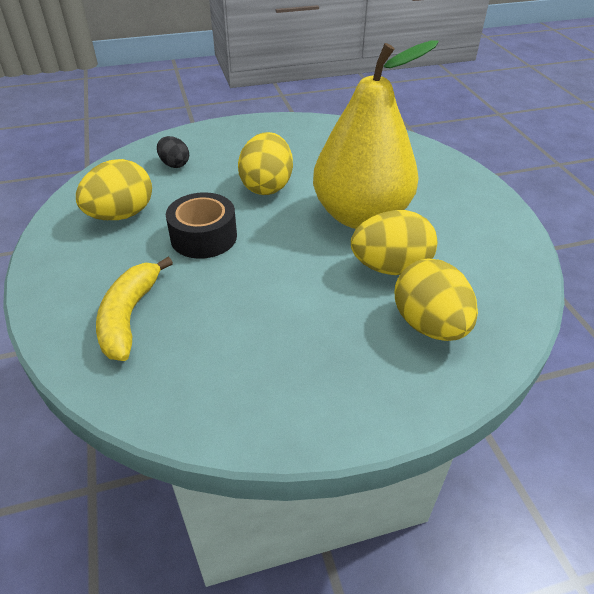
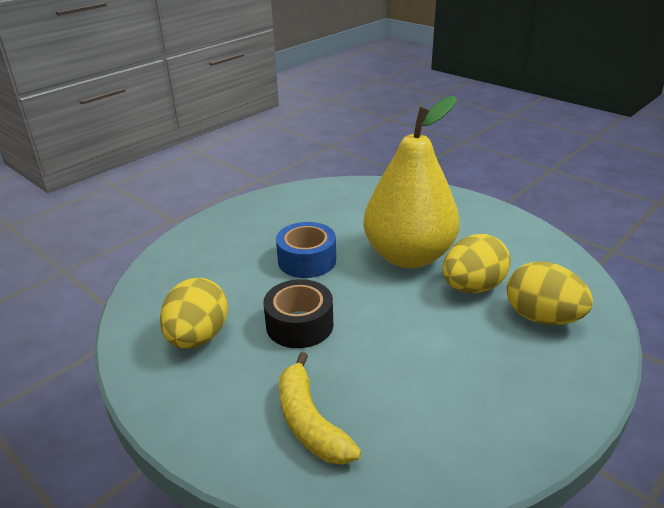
camera: 30 degrees left, 10 degrees down
black egg [157,136,189,168] -> none
yellow egg [238,132,293,195] -> blue tape [276,222,336,278]

